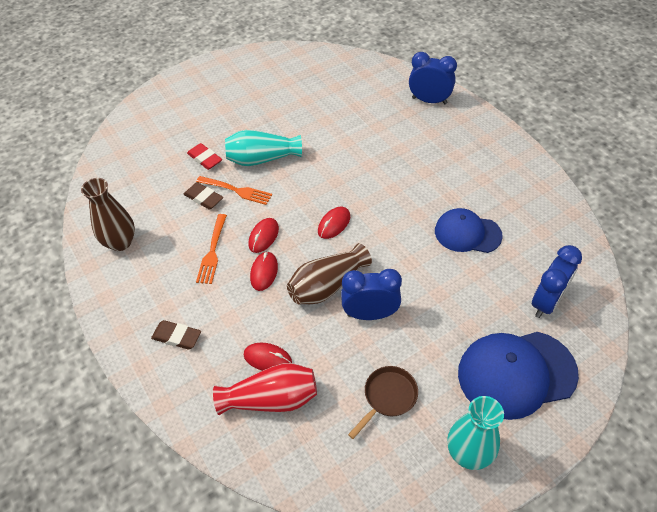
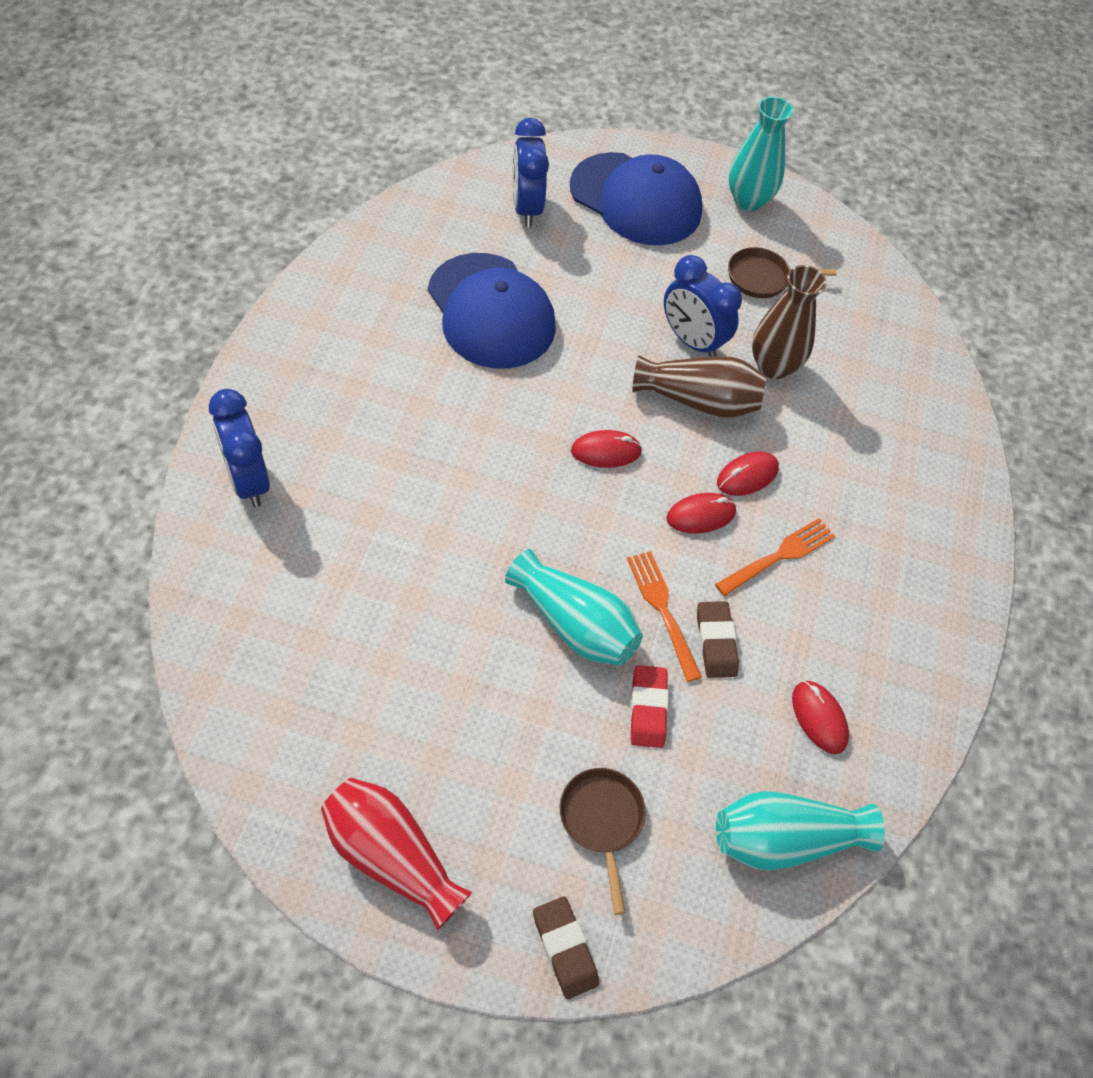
camera: 140 degrees left, 5 degrees up
brown vase [81,178,135,251] -> brown vase moved to [752,265,827,379]
brown eraser [151,320,201,349] -> brown eraser moved to [533,896,599,999]
red vase [213,363,317,415] -> red vase moved to [321,778,472,931]
red mouse [244,343,292,371] -> red mouse moved to [792,681,849,754]
blue cap [435,208,503,253] -> blue cap [428,253,556,369], size x1.54
blue clock [532,245,582,318] -> blue clock turned 90 degrees counterclockwise [512,118,549,227]
none -> brown pan [560,768,646,915]
none -> turquoise vase [716,791,885,871]

